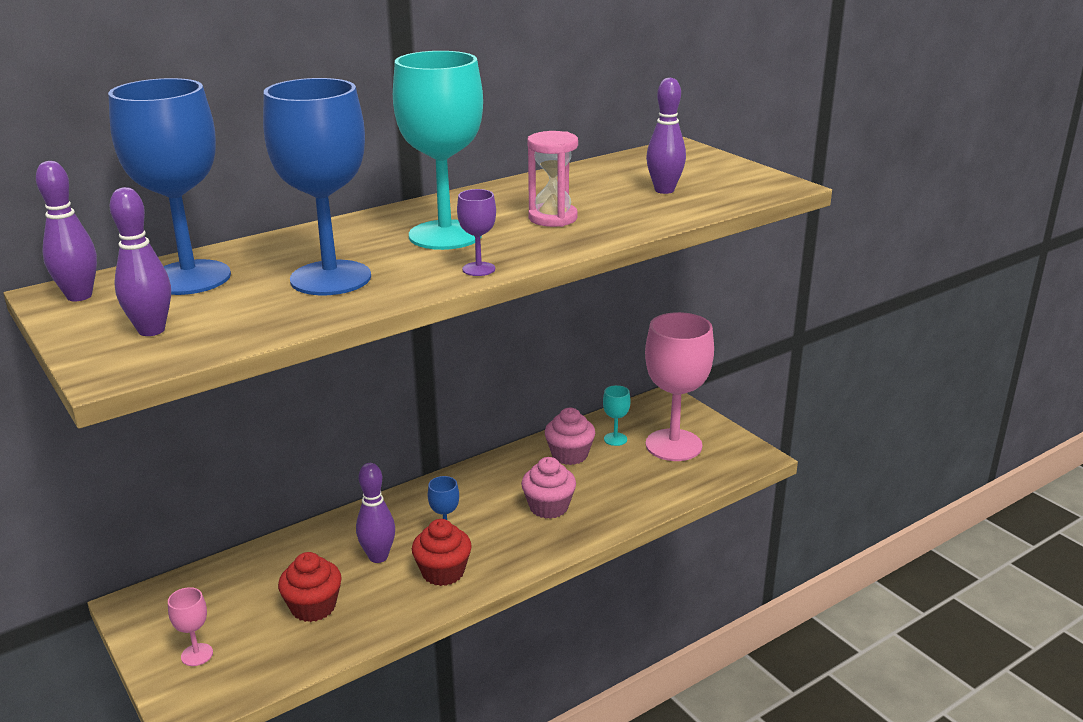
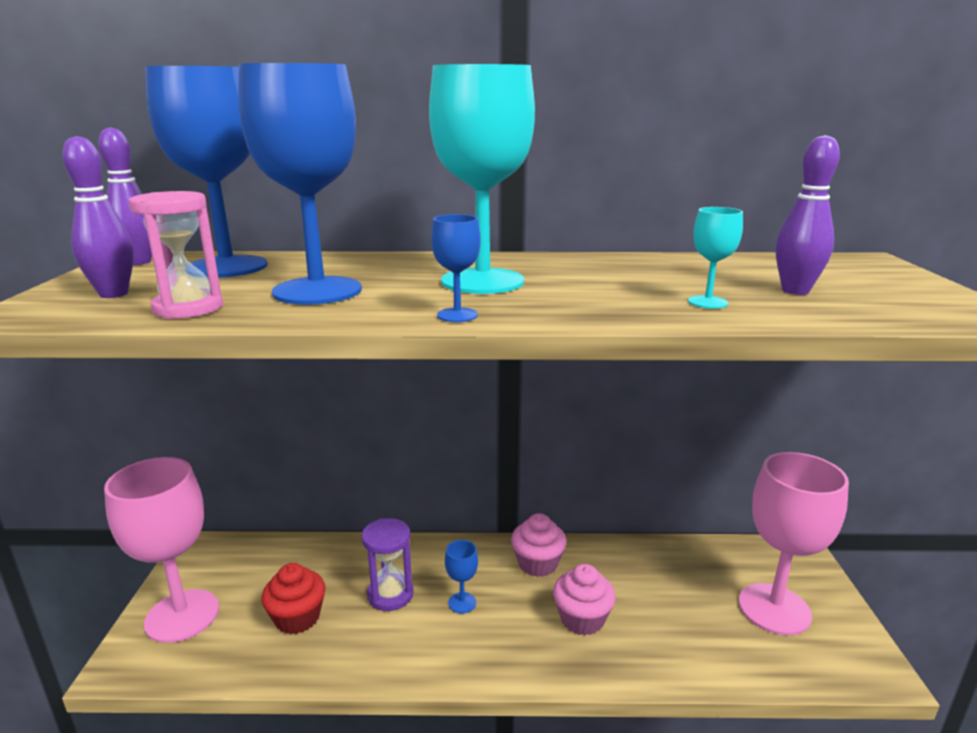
camera: 35 degrees right, 5 degrees down
pink goblet [168,587,213,666] -> pink goblet [104,457,219,643], size x2.39
purple bowling pin [356,463,395,563] -> purple hourglass [362,518,414,611]
red cupcake [412,519,472,586] -> none
purple goblet [457,189,496,276] -> blue goblet [431,214,481,322]
pink hourglass [527,131,578,227] -> pink hourglass moved to [129,191,223,319]
pink cupcake [545,408,595,465] -> pink cupcake moved to [511,513,567,577]
turquoise goblet [603,385,630,446] -> turquoise goblet moved to [688,207,743,309]

